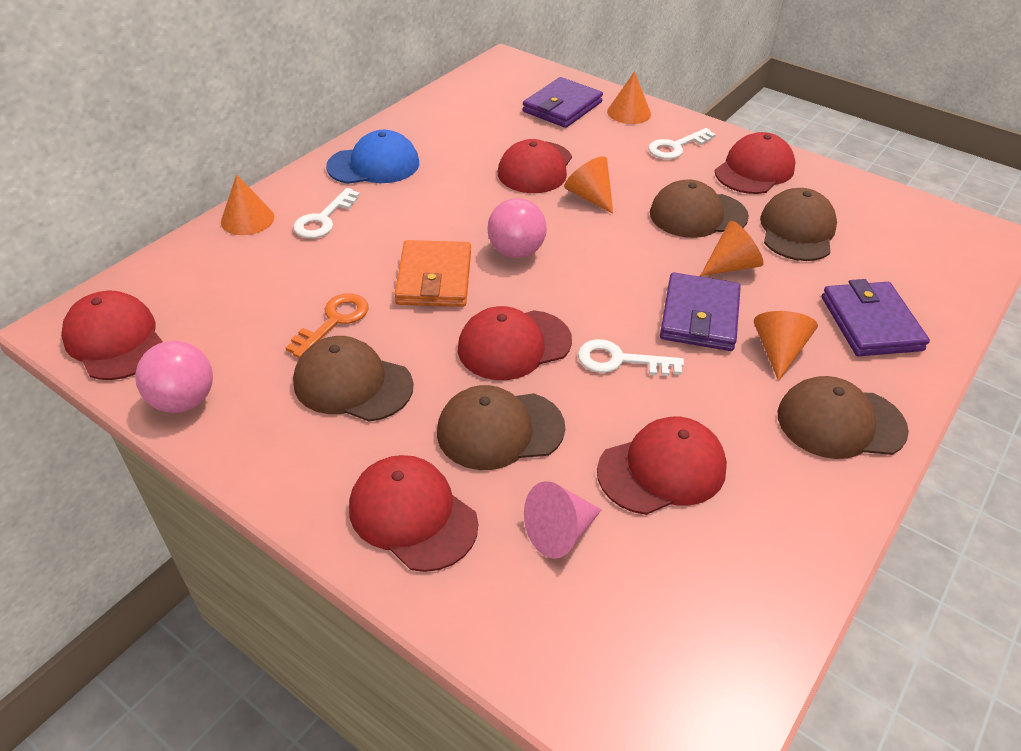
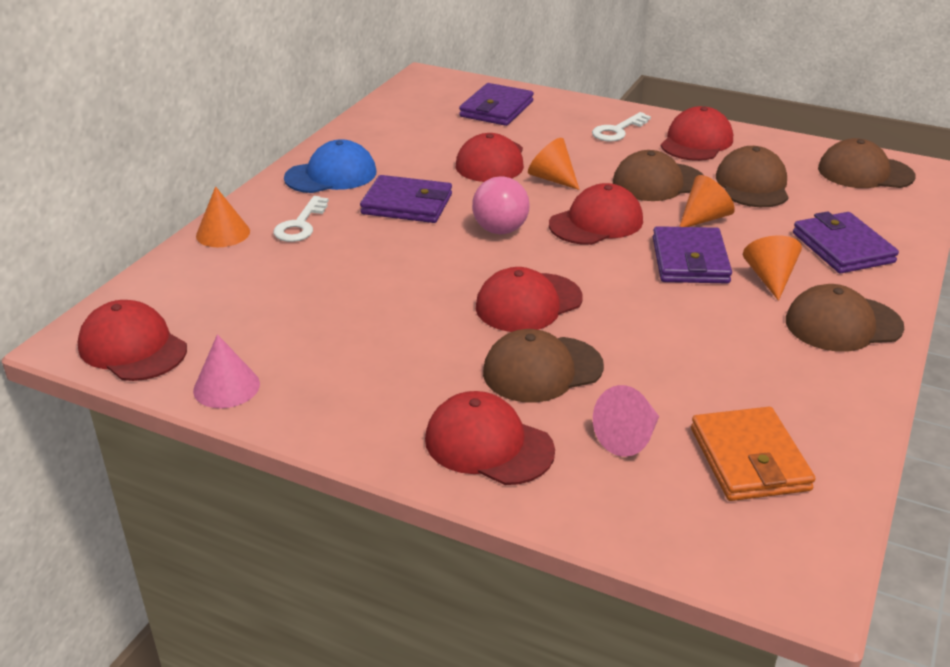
camera: 10 degrees left, 10 degrees down
pink ball [135,341,213,413] -> pink cone [193,334,260,408]
orange key [285,294,369,358] -> none
brown cap [293,336,413,422] -> brown cap moved to [818,138,915,188]
orange wallet [394,240,471,307] -> orange wallet moved to [691,407,815,501]
white key [578,339,684,376] -> none
red cap [597,417,727,515] -> red cap moved to [549,183,643,245]
orange cone [607,71,651,124] -> none
none -> purple wallet [360,175,452,223]

